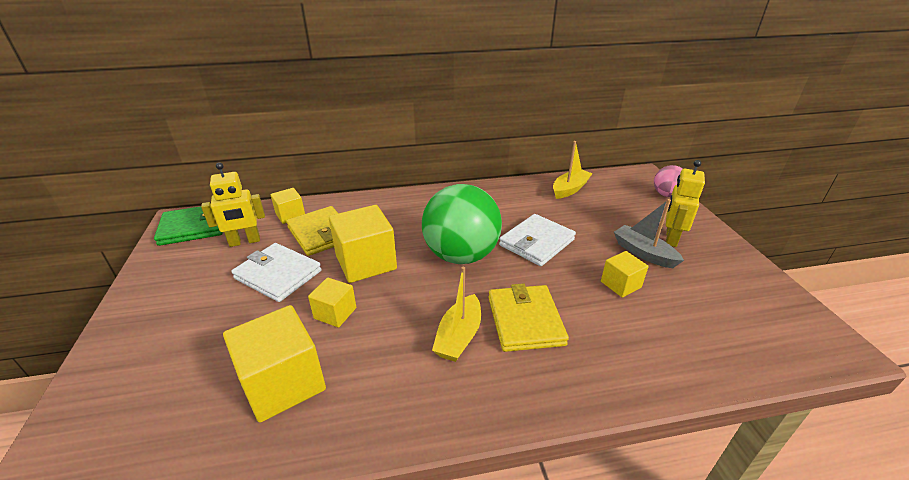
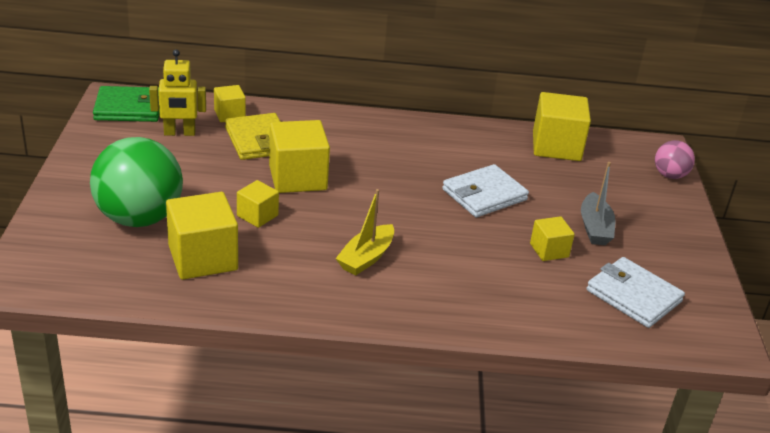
camera: 10 degrees right, 0 degrees up
white wallet [231,243,322,302] -> white wallet moved to [587,257,685,328]
green ball [422,184,502,264] -> green ball moved to [90,137,183,227]
yellow wallet [488,283,569,352] -> none
yellow boat [553,141,593,199] -> yellow cube [533,92,591,161]
grey boat [614,199,684,268] -> grey boat turned 150 degrees counterclockwise [581,162,616,245]
yellow robot [666,160,705,247] -> none

